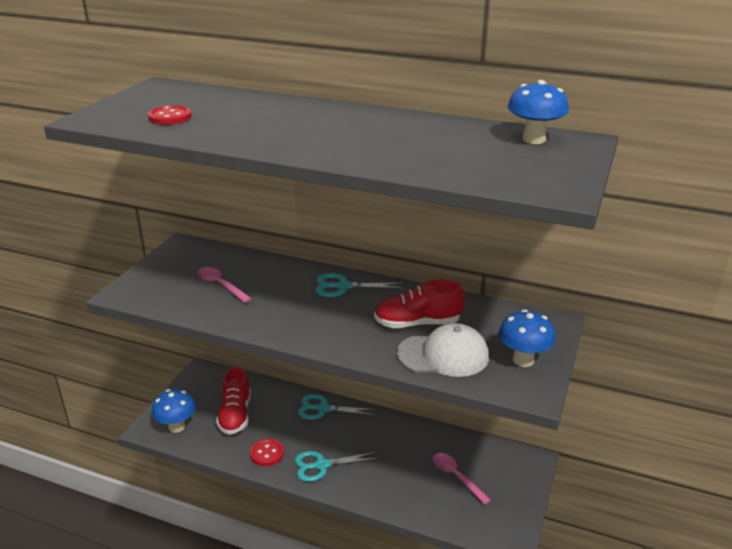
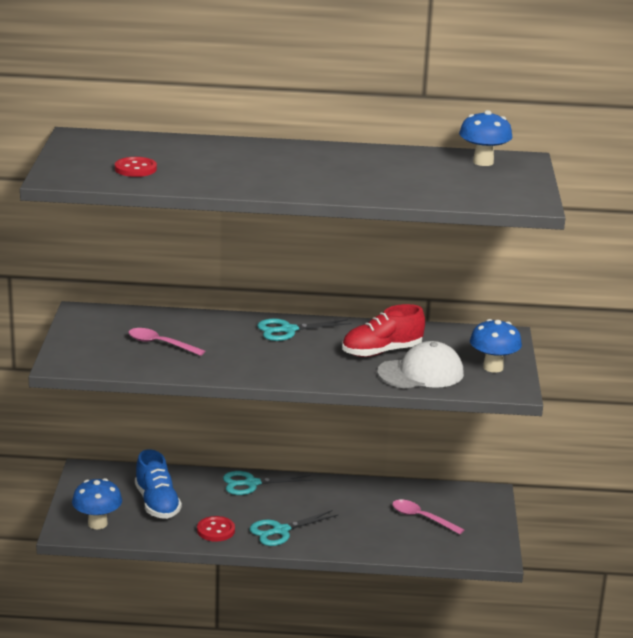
camera: 20 degrees left, 5 degrees down
red shoe [216,367,251,435] -> blue shoe [135,449,182,519]

